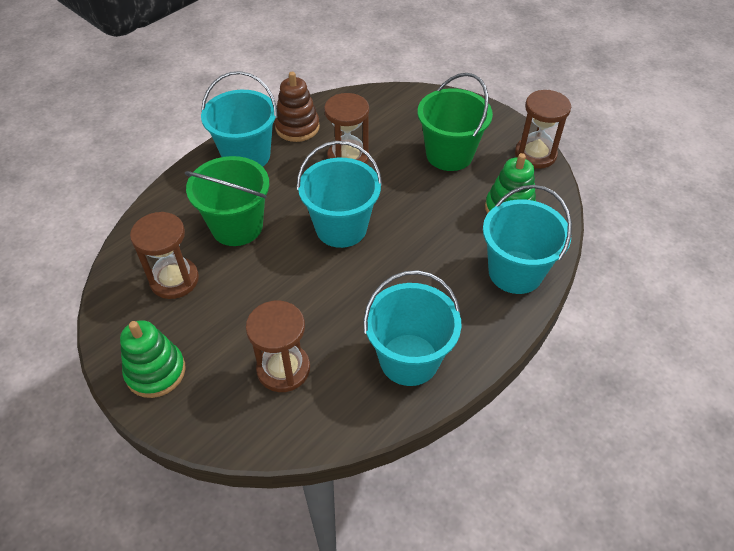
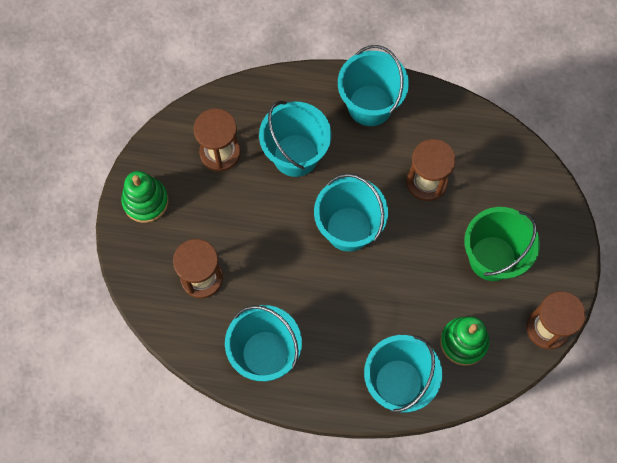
camera: 55 degrees right, 20 degrees up
green bucket [185,156,269,246] -> turquoise bucket [259,101,331,177]
brown stacking toy [274,72,320,142] -> none

